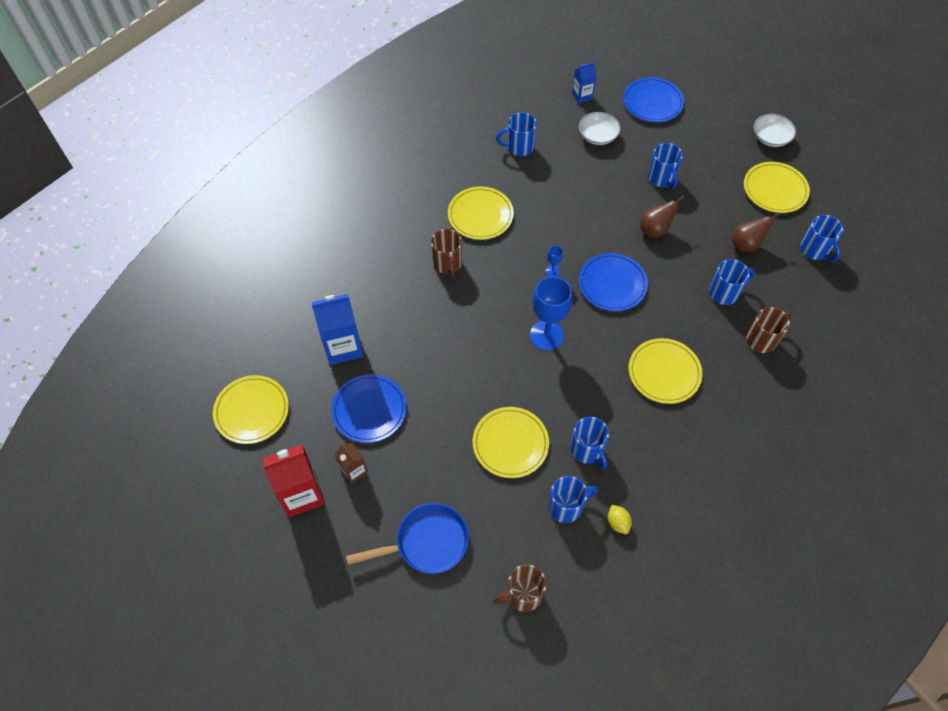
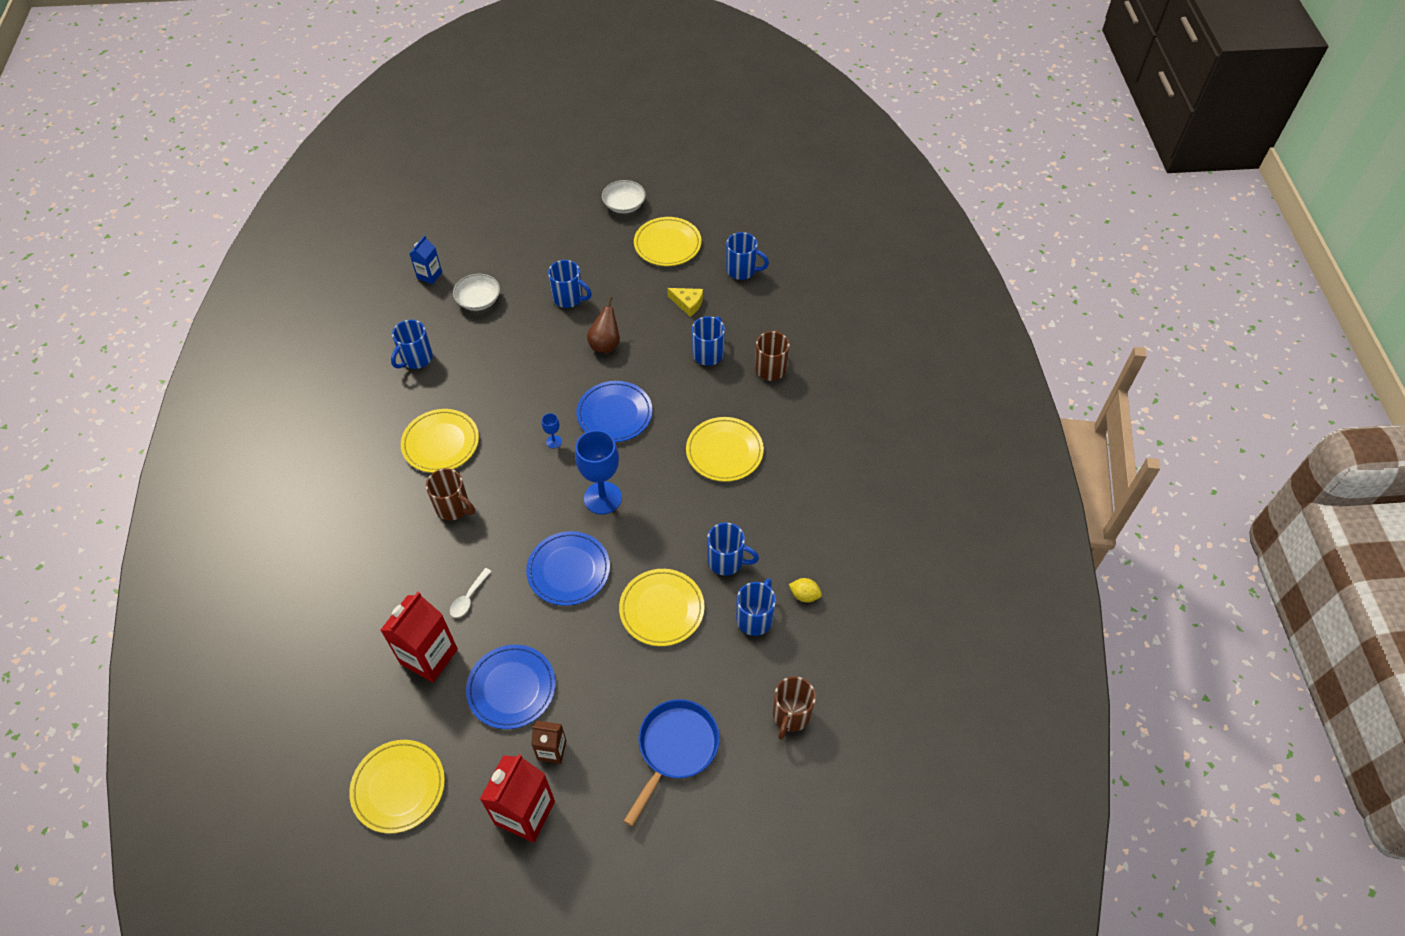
camera: 45 degrees left, 5 degrees down
blue carton [312,294,363,365] -> red carton [380,592,458,683]
blue plate [623,77,684,122] -> blue plate moved to [526,531,610,606]
brown pear [732,212,780,252] -> yellow cheese [667,288,703,317]
none -> white spoon [450,568,492,618]

